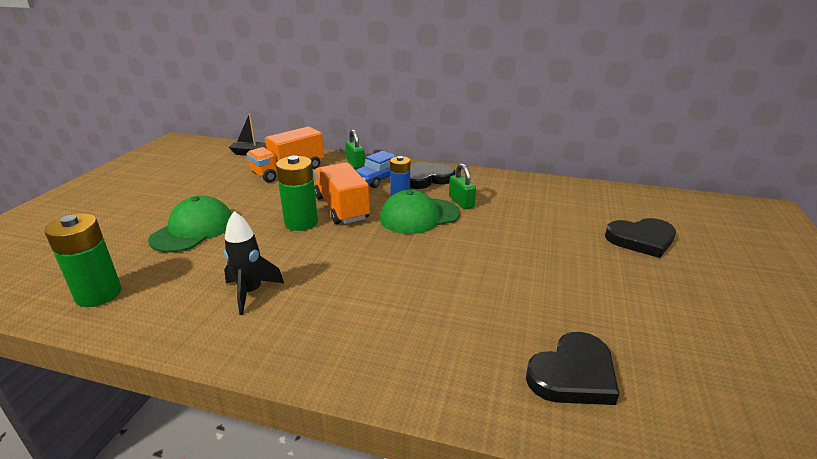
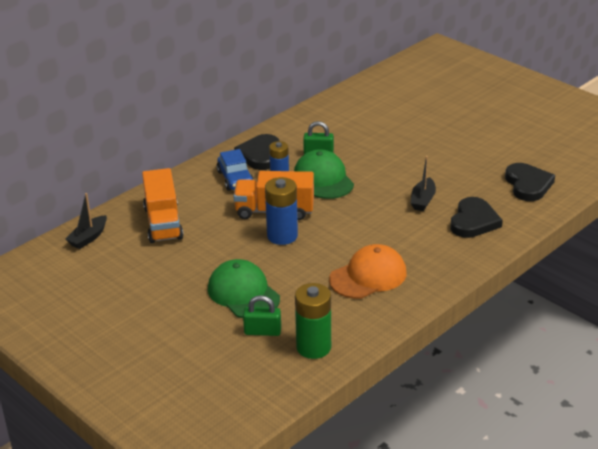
camera: 60 degrees left, 5 degrees up
black rocket [224,211,284,315] -> orange cap [329,244,407,299]
green battery [276,155,318,231] -> blue battery [265,177,298,245]
green padlock [345,129,365,169] -> green padlock moved to [243,295,281,336]
green cap [380,190,460,234] -> green cap turned 150 degrees clockwise [294,149,354,199]
black heart [605,218,676,258] -> black heart moved to [450,197,503,238]
none -> black boat [411,156,436,211]

